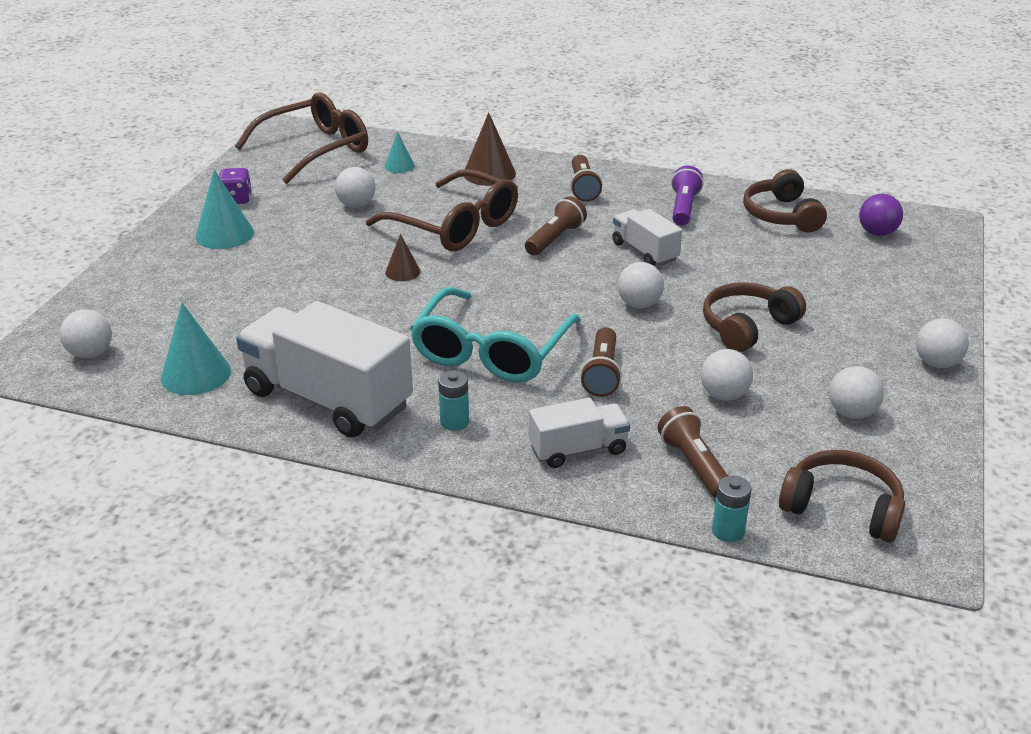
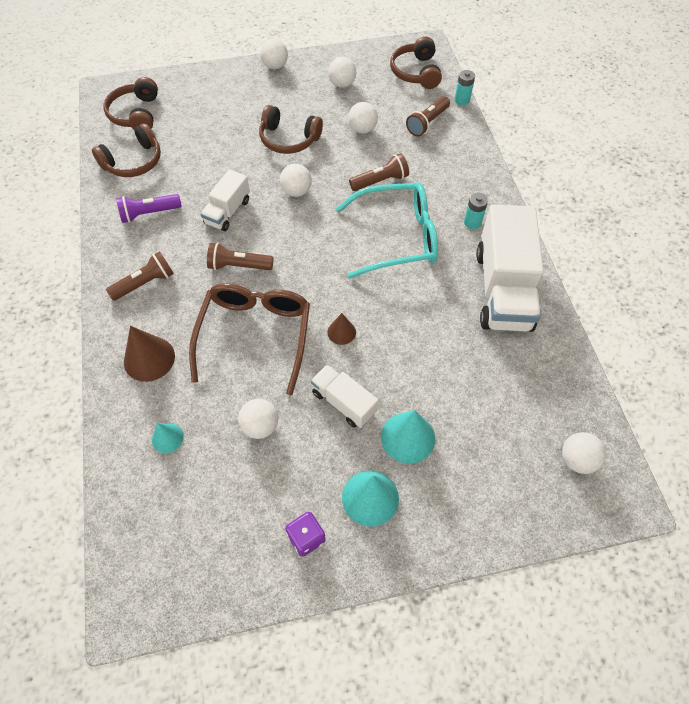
camera: 120 degrees left, 25 degrees up
turquoise cone [161,303,231,395] -> turquoise cone moved to [381,410,435,464]
brown glasses [235,92,368,184] -> none
white truck [529,398,630,468] -> white truck moved to [311,364,378,428]
purple ball [859,194,903,236] -> brown headphones [103,77,158,129]

